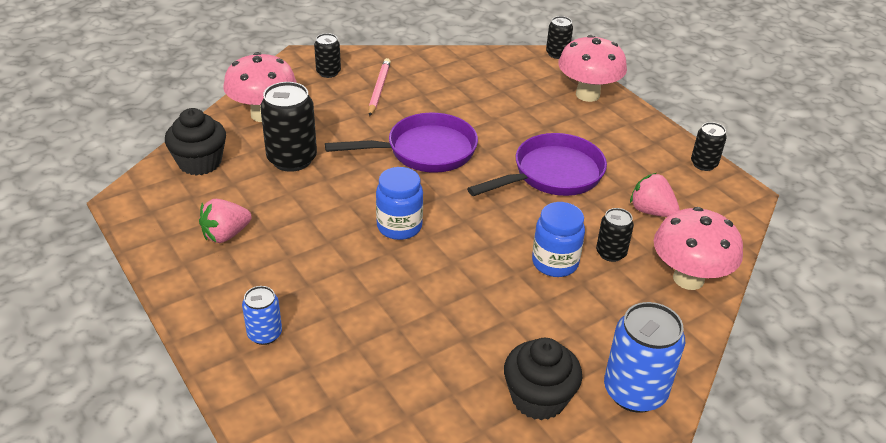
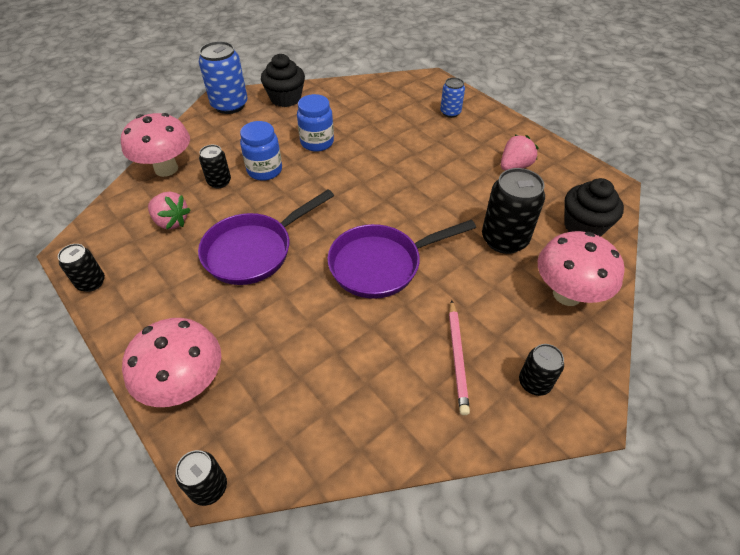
camera: 175 degrees right, 10 degrees up
blue jar [376,167,423,240] -> blue jar moved to [297,94,334,152]

